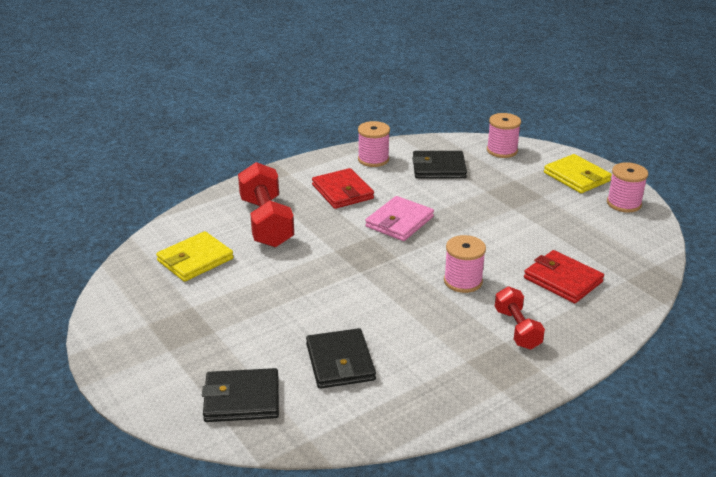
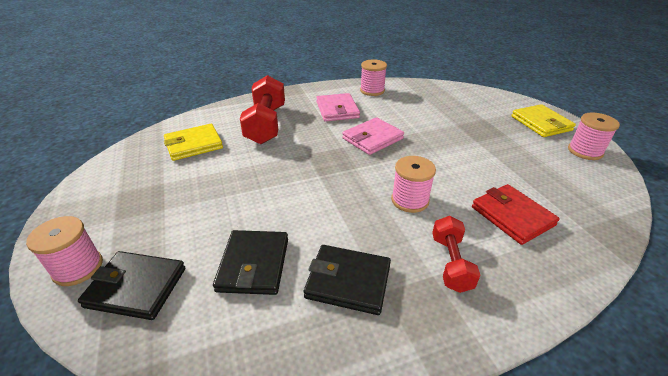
camera: 15 degrees right, 5 degrees up
red wallet [312,168,374,209] -> pink wallet [316,93,360,122]
black wallet [412,151,467,178] -> black wallet moved to [304,245,391,315]
pink spool [487,113,521,158] -> pink spool moved to [26,216,103,286]

